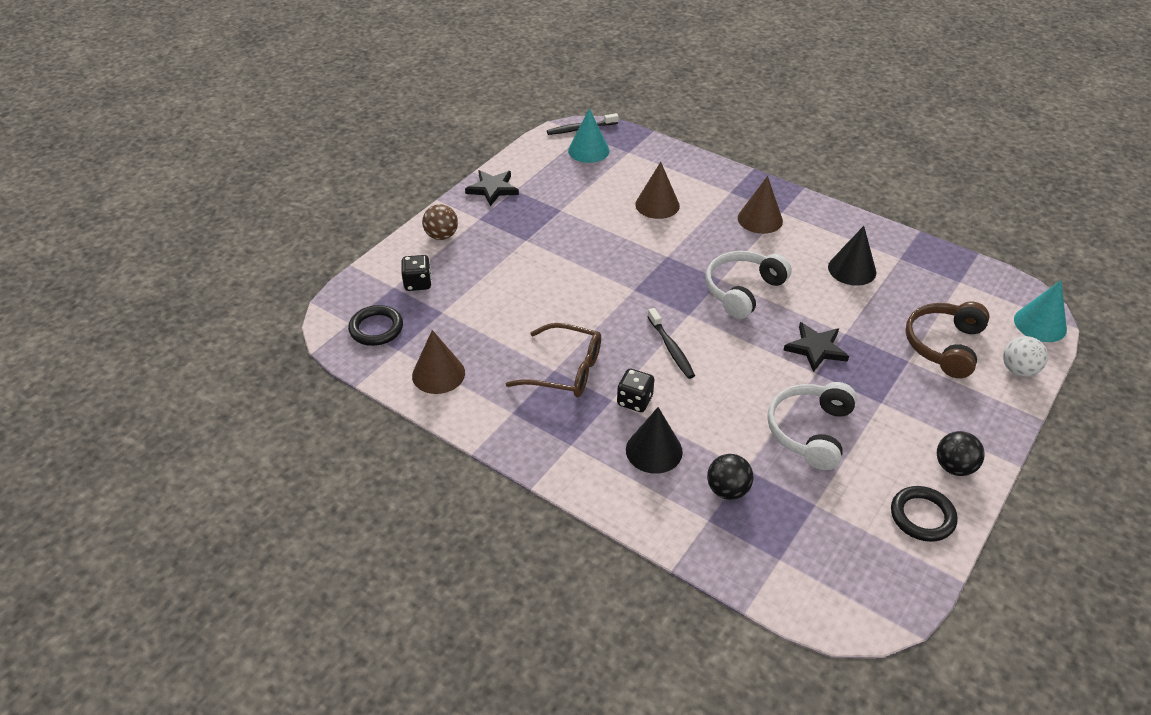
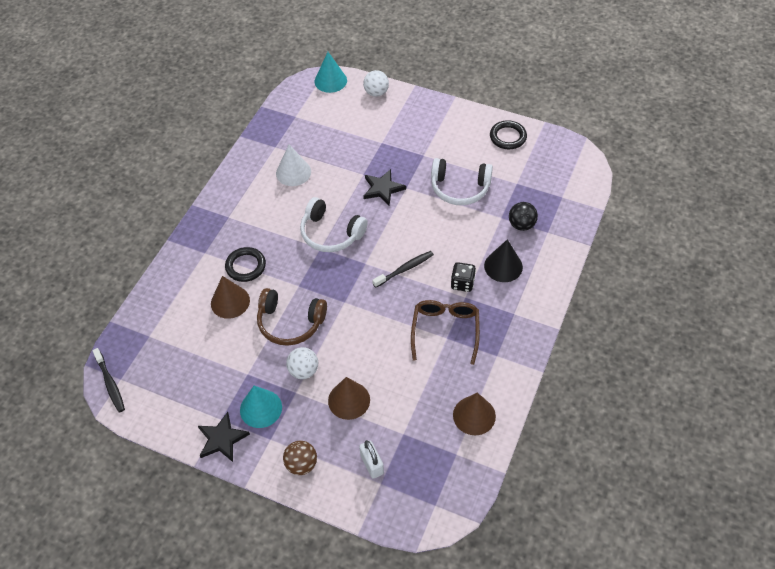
camera: 100 degrees left, 10 degrees up
black ring [348,305,403,346] -> black ring moved to [225,247,266,282]
black dice [401,255,432,291] -> white padlock [359,440,384,479]
turquoise cone [568,108,610,163] -> turquoise cone moved to [240,386,282,428]
brown cone [738,176,783,234] -> brown cone moved to [328,377,370,420]
black cone [828,226,877,286] -> white cone [276,144,311,186]
brown headphones [905,302,990,378] -> brown headphones moved to [257,288,327,346]
black ball [937,431,985,476] -> none
none -> white ball [286,347,318,379]

